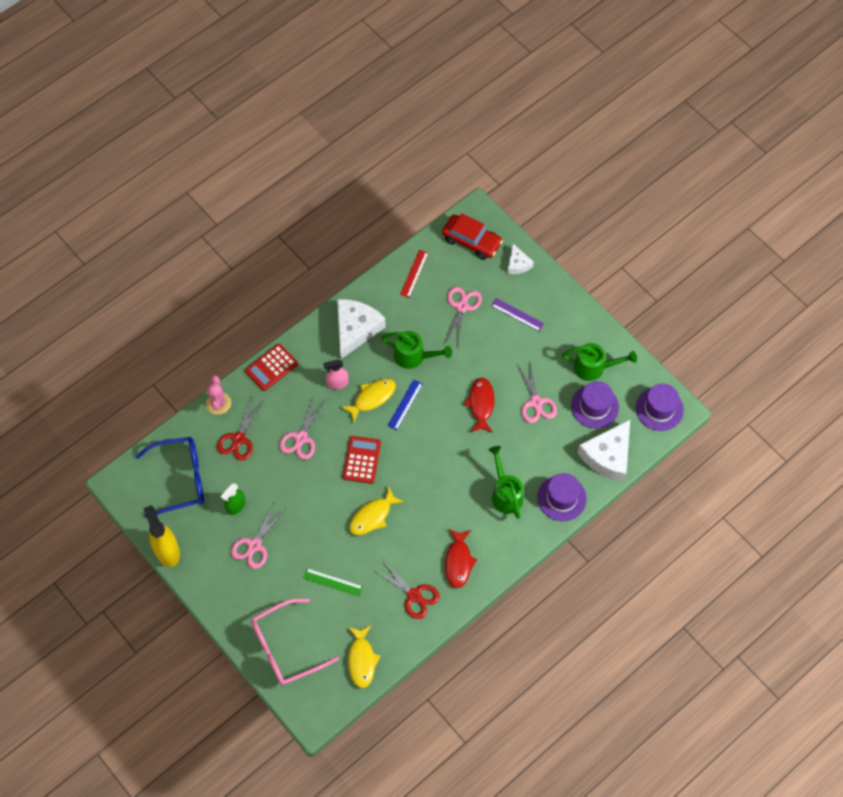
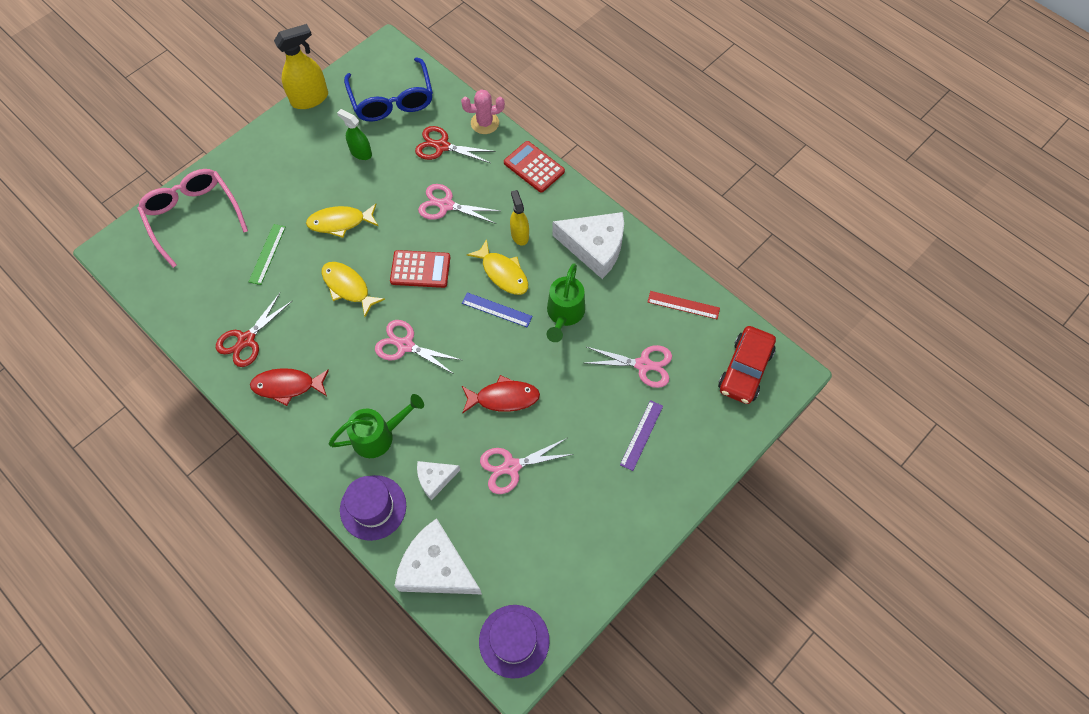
camera: 85 degrees right, 0 degrees up
pink scissors [231,503,284,569] -> pink scissors moved to [375,320,461,375]
pink spray bottle [323,360,349,390] -> yellow spray bottle [510,190,529,246]
yellow fish [348,626,381,688] -> yellow fish moved to [306,204,378,238]
white cheese [507,244,534,274] -> white cheese moved to [417,461,460,501]
green watering can [562,343,637,381] -> none
purple hat [571,381,619,429] -> none

